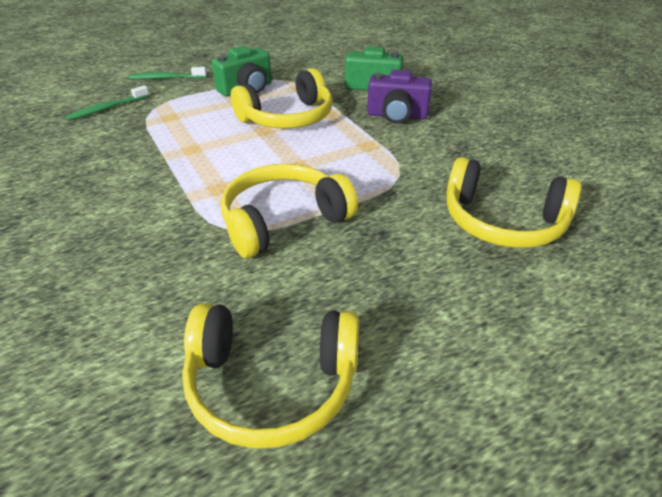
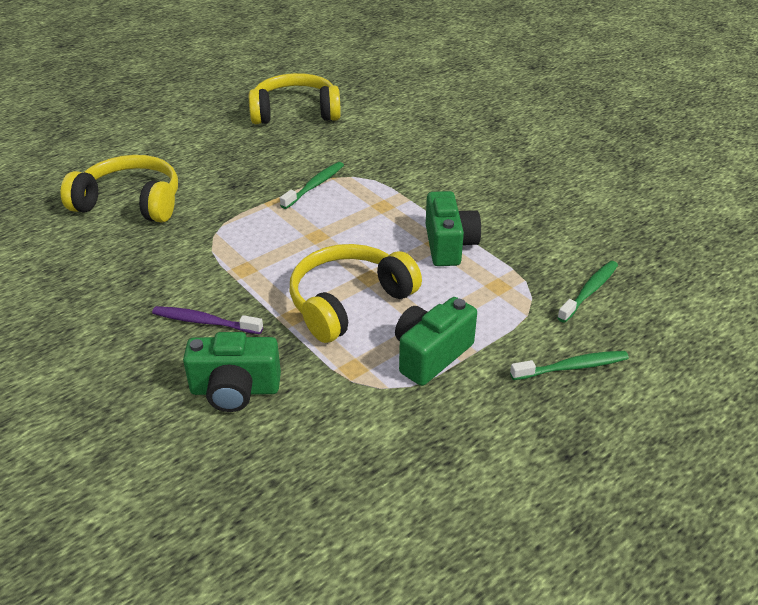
camera: 170 degrees right, 0 degrees up
yellow headphones [221,164,358,258] -> green toothbrush [280,162,344,209]
purple camera [367,69,432,124] -> purple toothbrush [152,306,263,334]
none -> green camera [426,191,481,266]

